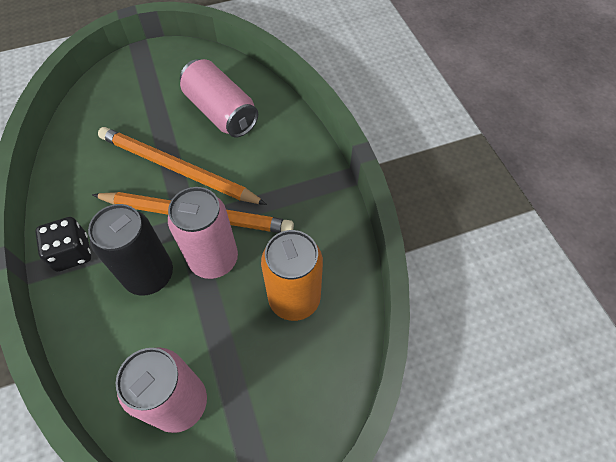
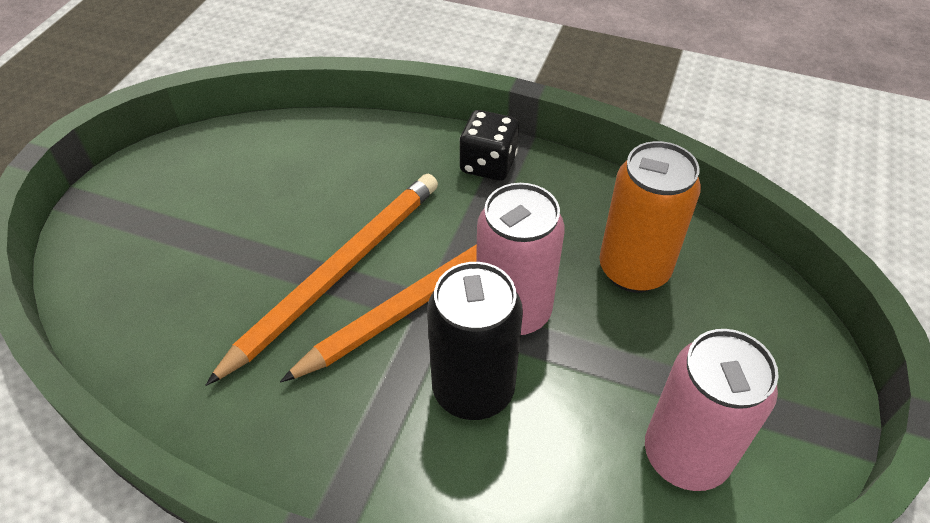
camera: 50 degrees left, 10 degrees down
black dice [35,217,91,272] -> black dice moved to [459,110,519,181]
orange pencil [98,127,267,205] -> orange pencil turned 150 degrees clockwise [206,174,438,386]
pink can [180,59,258,137] -> none

